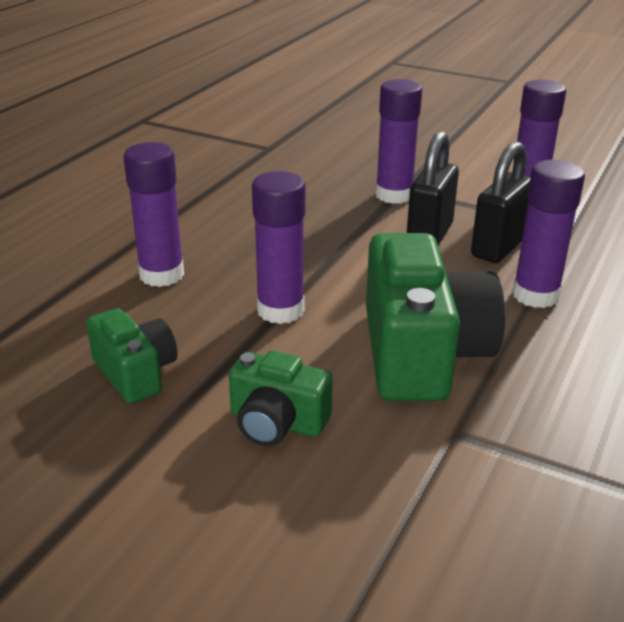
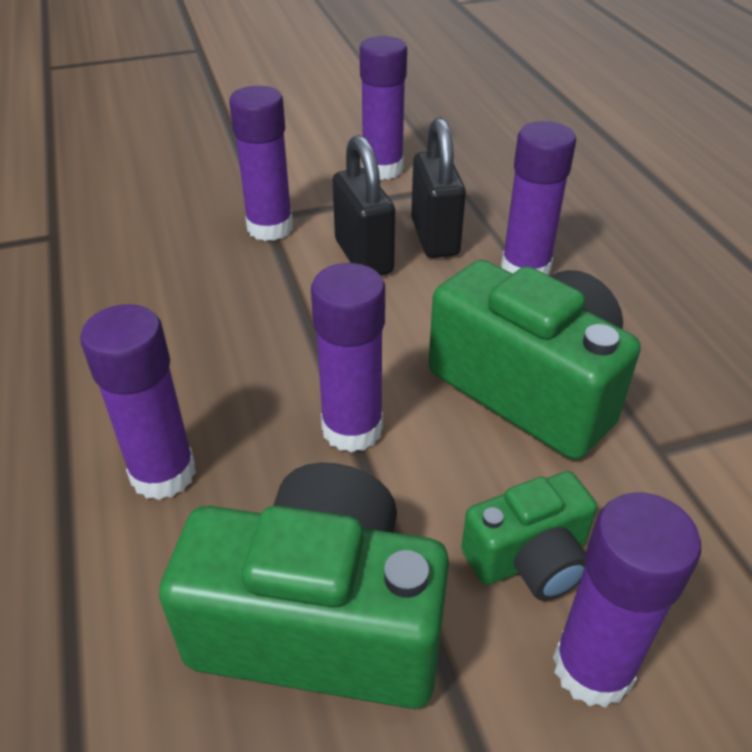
camera: 45 degrees left, 10 degrees up
green camera [86,308,177,404] -> green camera [159,463,449,709], size x1.85
none -> purple glue stick [553,492,701,708]

